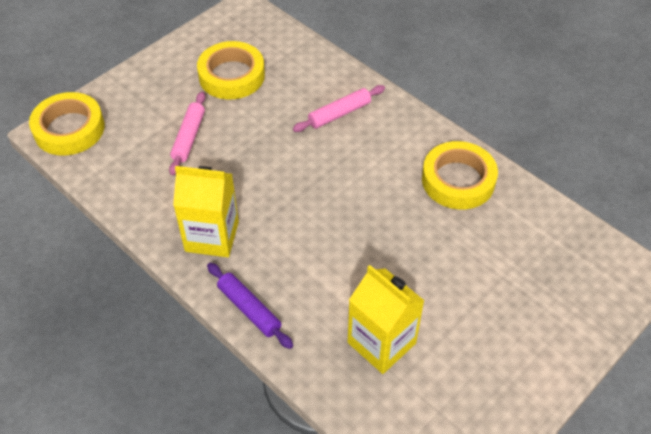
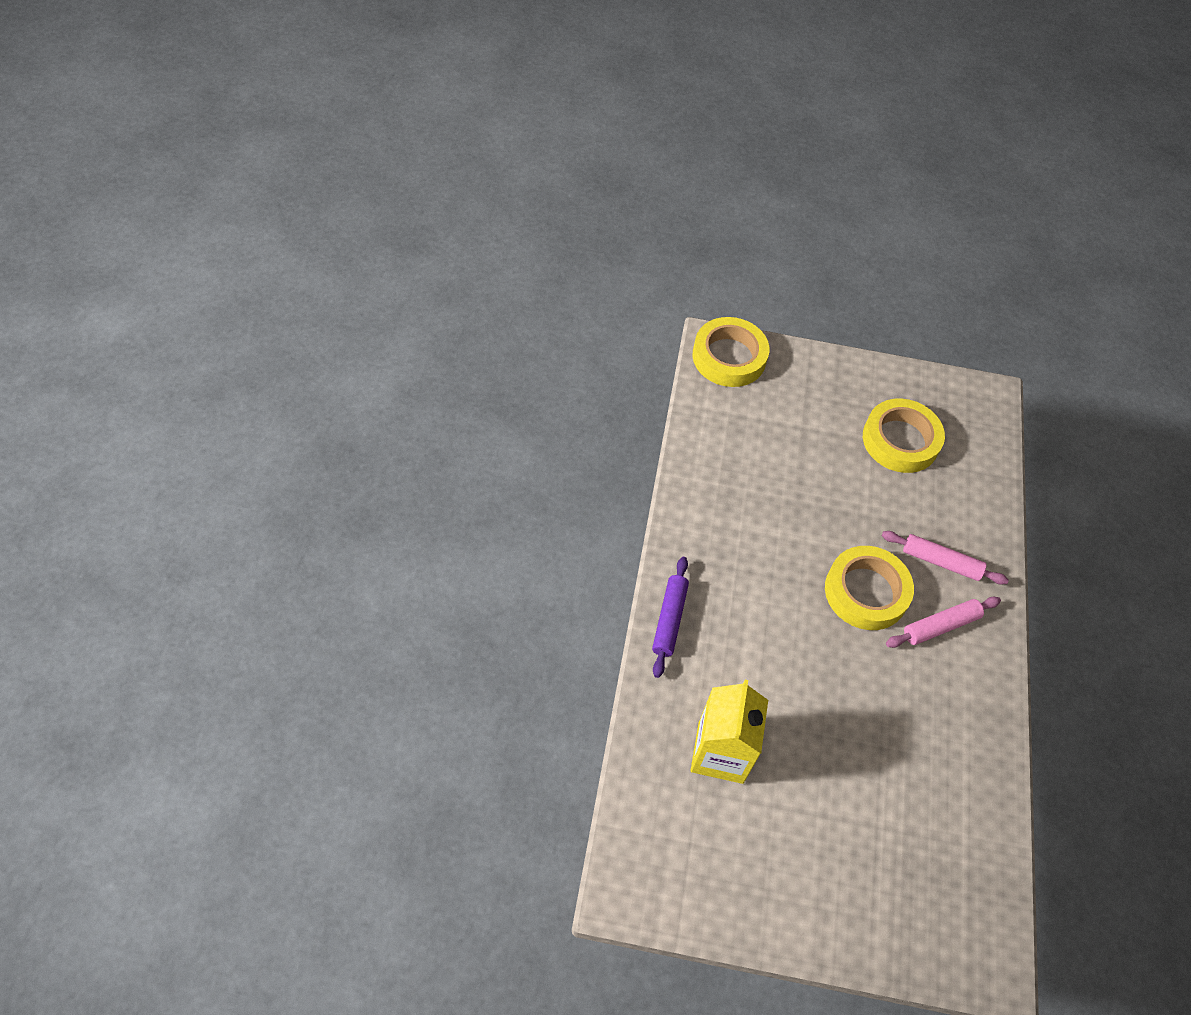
camera: 50 degrees right, 5 degrees up
pink rolling pin [169,92,206,175] -> pink rolling pin moved to [886,597,1001,648]
yellow carton [173,166,239,257] -> none
yellow tape [422,141,498,210] -> yellow tape moved to [825,546,914,630]

